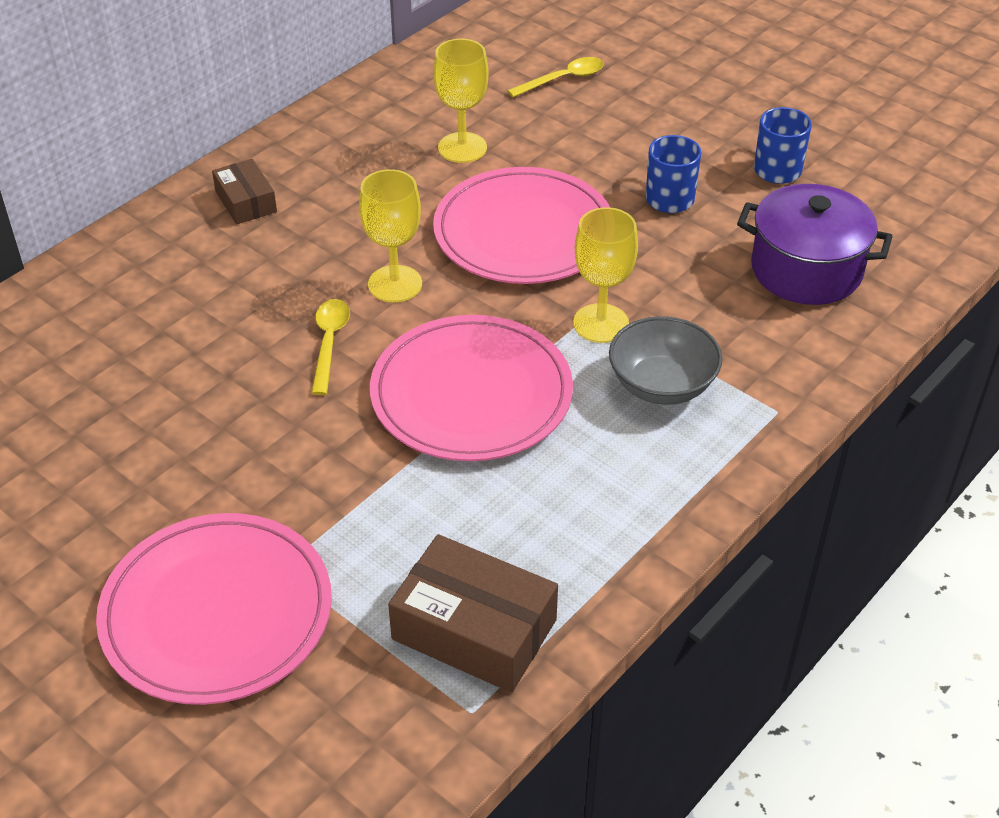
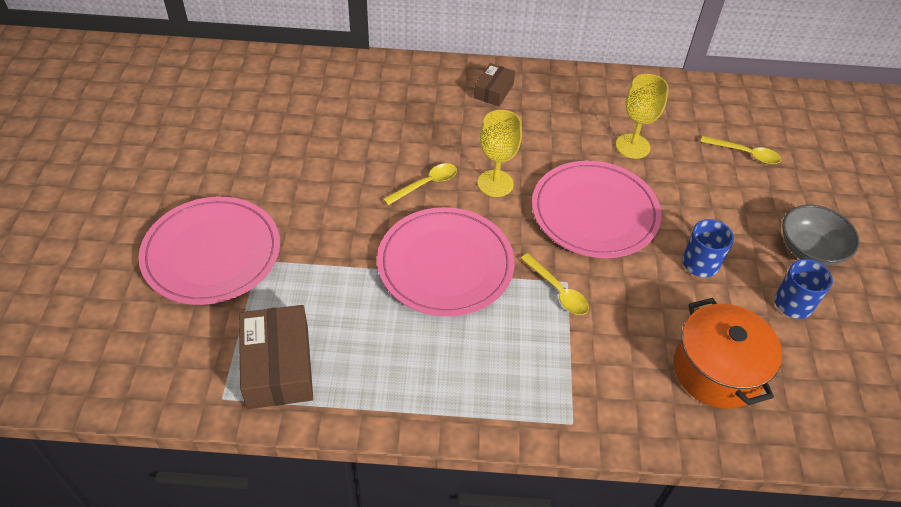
camera: 50 degrees right, 5 degrees up
yellow goblet [573,207,638,343] -> yellow spoon [520,253,589,315]
grey bowl [609,316,722,405] -> grey bowl moved to [783,205,859,266]
purple pot [737,184,893,305] -> orange pot [674,298,782,409]

